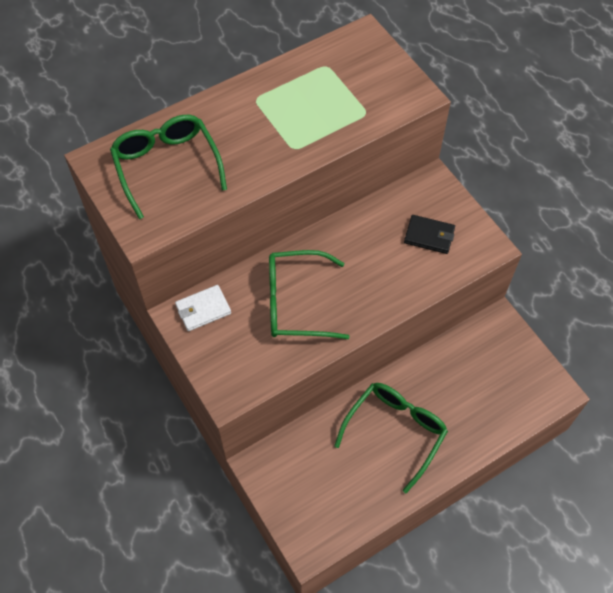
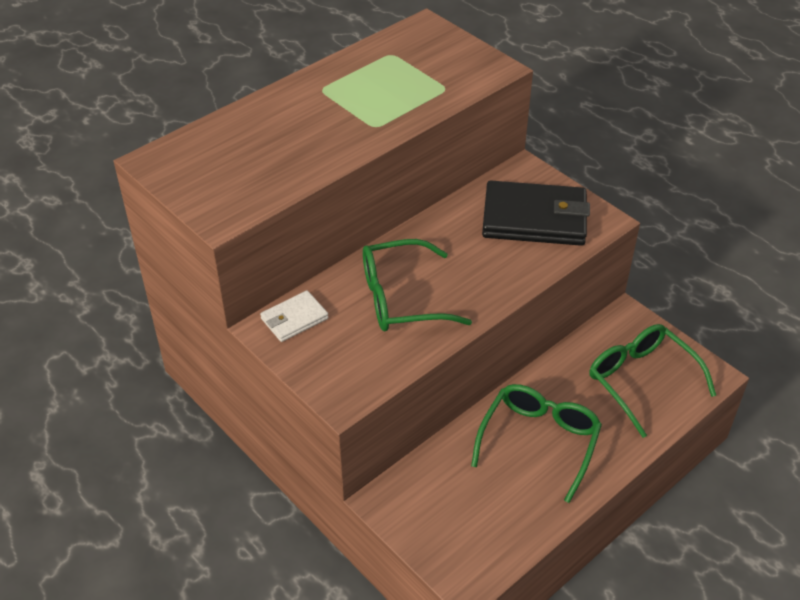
camera: 10 degrees left, 15 degrees down
green glasses [110,115,227,219] -> green glasses moved to [589,324,716,438]
black wallet [404,215,455,254] -> black wallet [482,181,590,246], size x1.97

